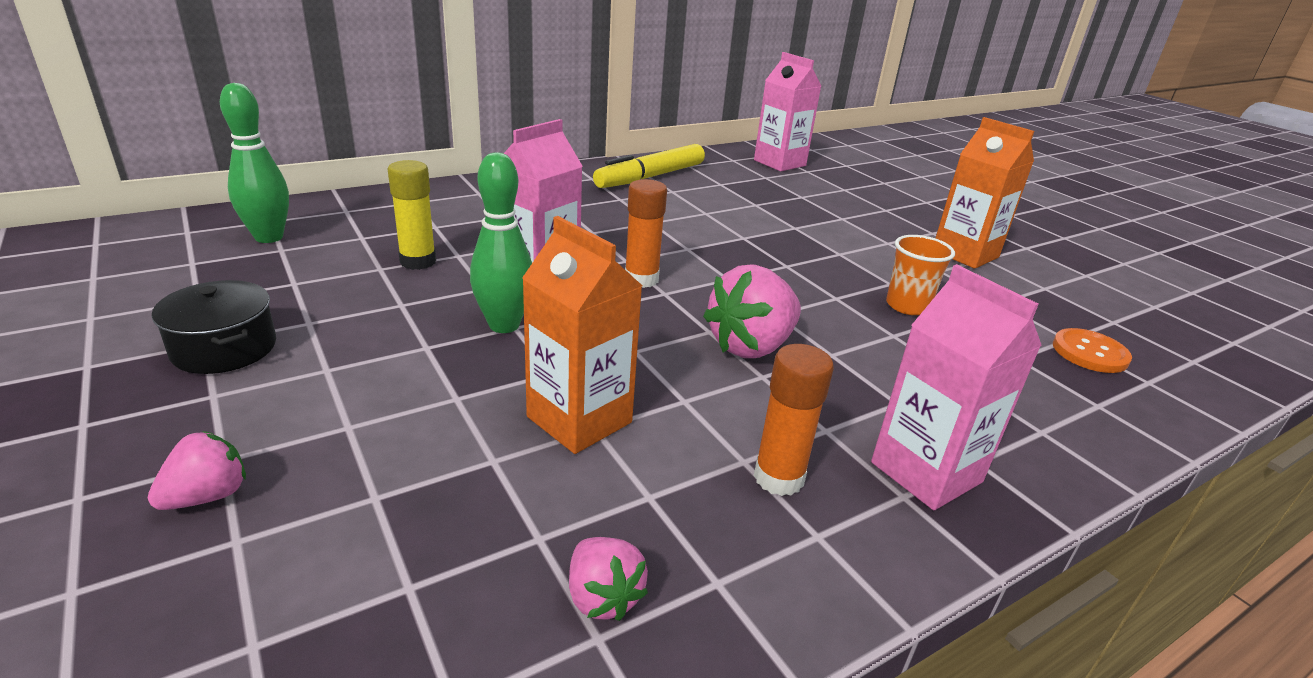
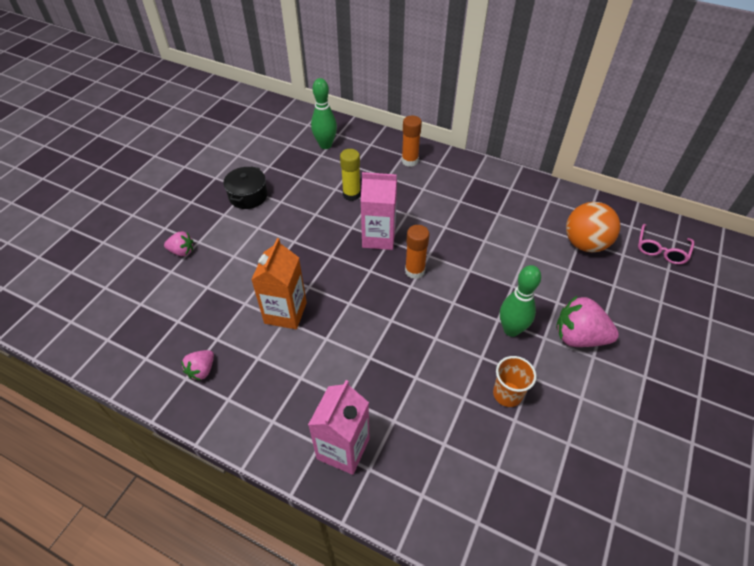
camera: 60 degrees right, 20 degrees up
green bowling pin [470,152,532,333] -> green bowling pin moved to [500,265,541,337]
yellow marker [593,144,705,188] -> none
pink strawberry [703,265,801,358] -> pink strawberry moved to [556,296,619,347]
pink carton [754,52,821,171] -> pink glasses [638,224,694,264]
orange glue stick [754,344,834,496] -> orange glue stick moved to [402,116,422,167]
orange carton [936,117,1034,269] -> none
orange button [1053,328,1132,373] -> none
none -> orange ball [566,202,620,252]

